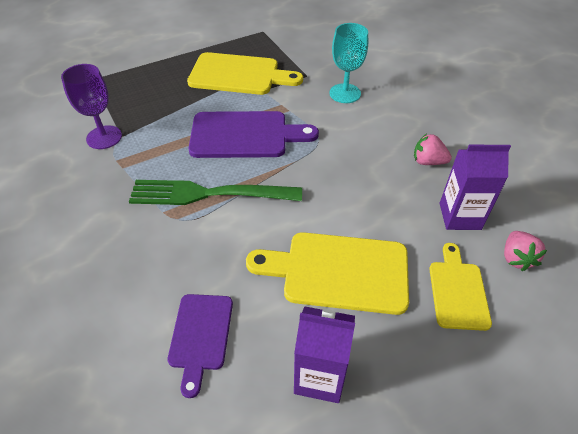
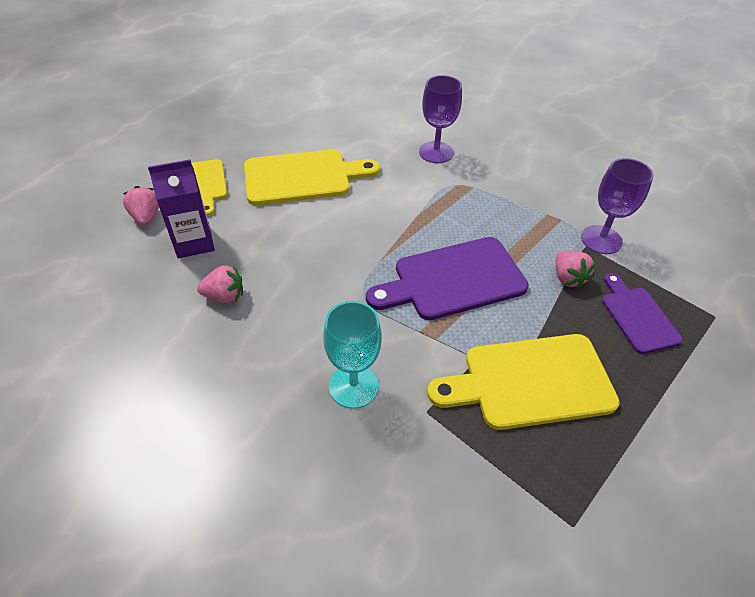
camera: 160 degrees right, 0 degrees up
green fork [129,180,302,205] -> none
purple cutting board [167,294,233,398] -> purple cutting board moved to [602,273,683,354]
purple carton [294,306,355,403] -> none
none -> purple goblet [419,75,462,163]
none -> pink strawberry [556,251,596,289]

